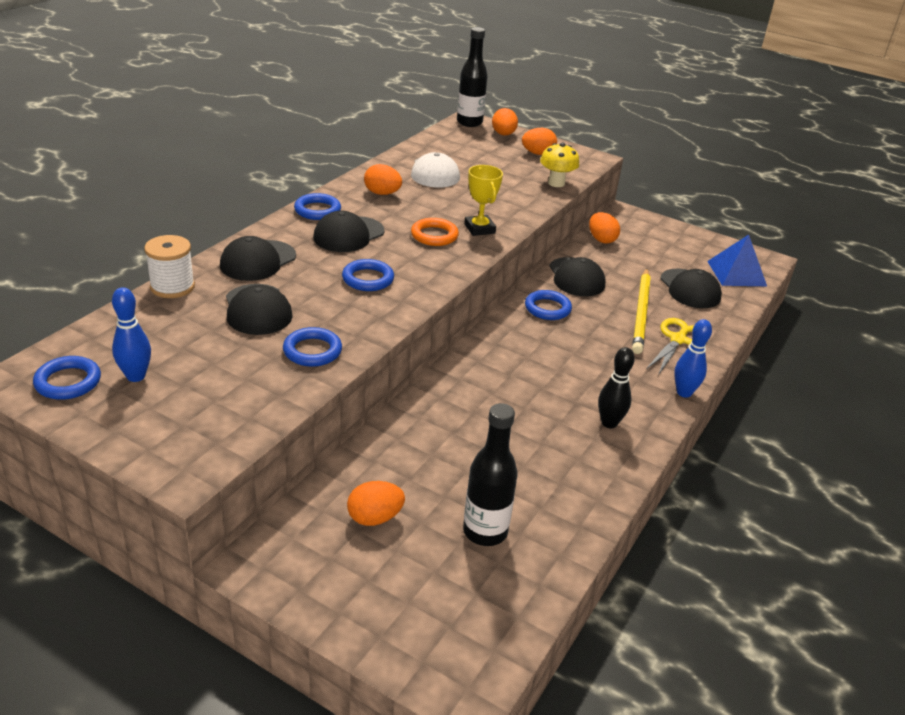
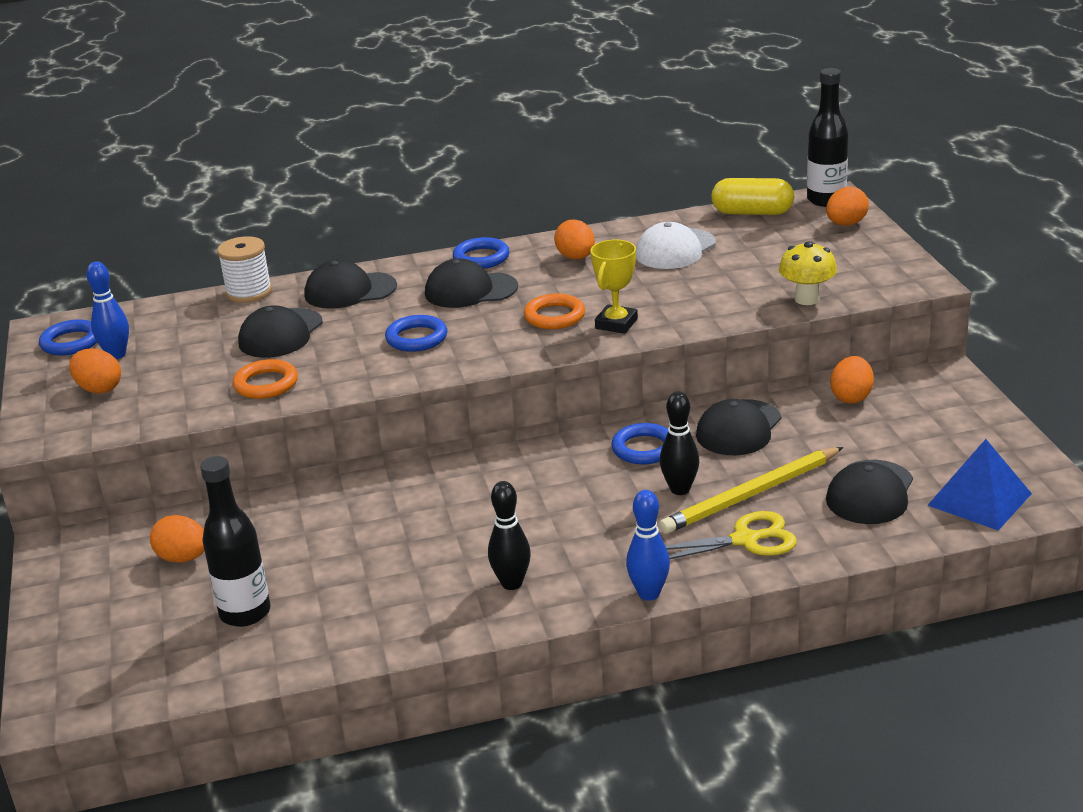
camera: 50 degrees right, 5 degrees down
blue ring [283,327,342,367] -> orange ring [233,359,298,399]
orange egg [522,128,557,155] -> orange egg moved to [69,349,121,394]
none -> black bowling pin [660,391,699,495]
none -> yellow capsule [711,178,794,215]

